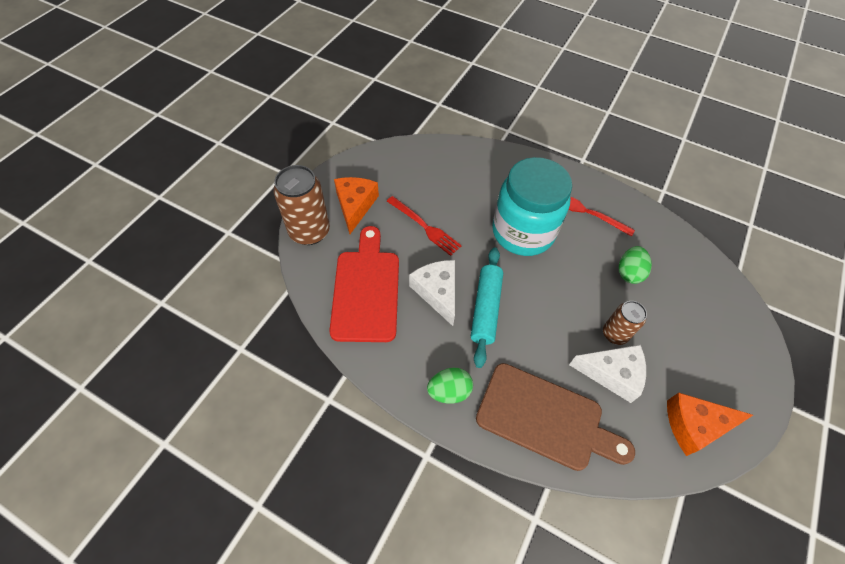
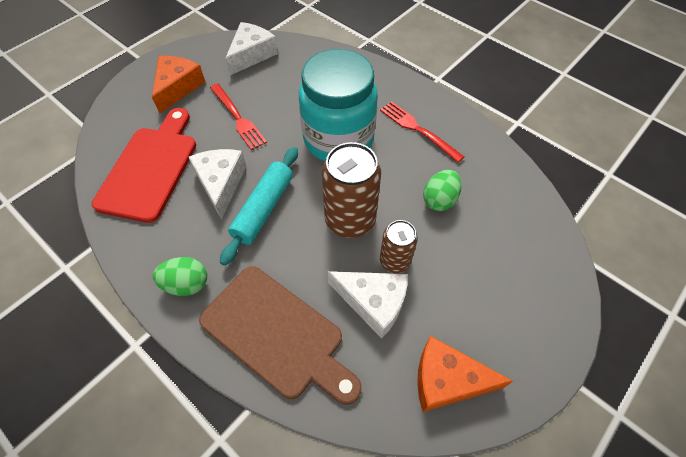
camera: 15 degrees right, 0 degrees up
brown can [273,165,330,245] -> brown can moved to [322,142,381,238]
none -> white cheese [225,22,278,75]

